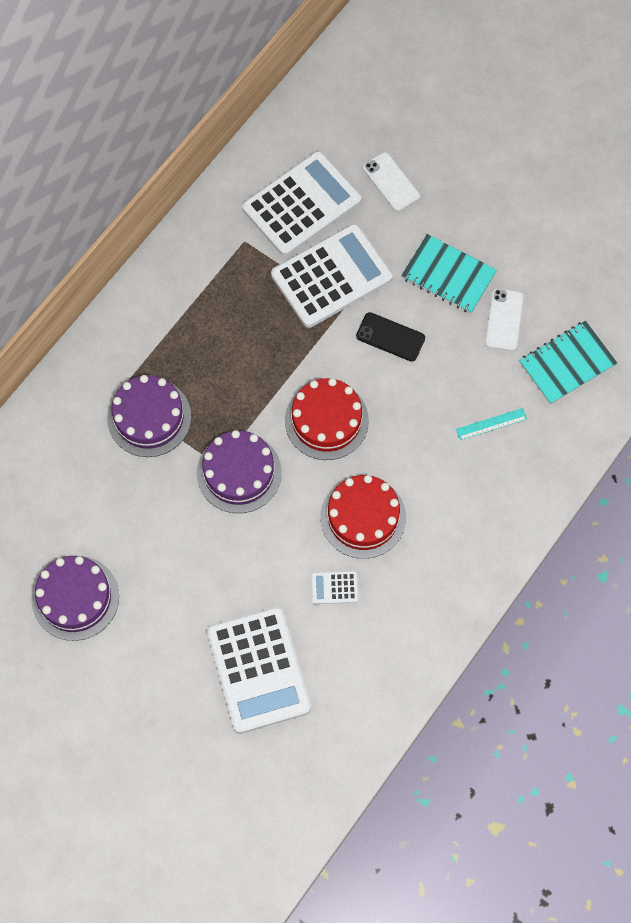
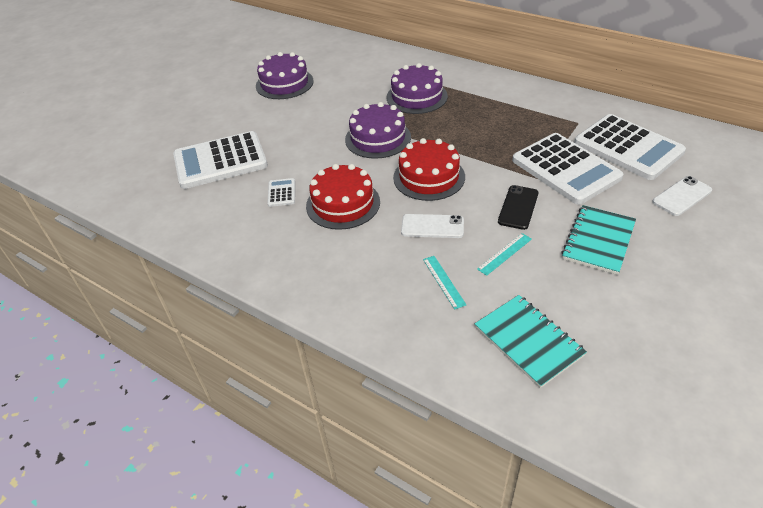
camera: 90 degrees right, 25 degrees down
white phone [485,288,524,351] -> white phone moved to [401,214,464,238]
none -> turquoise ruler [477,233,532,276]

